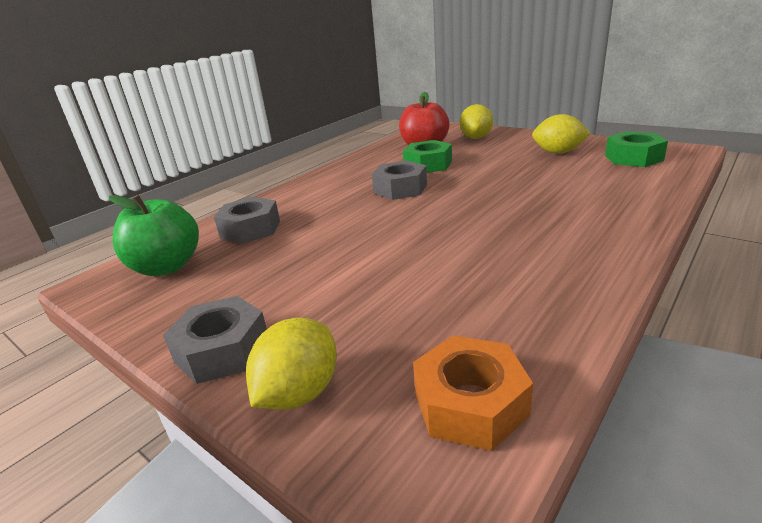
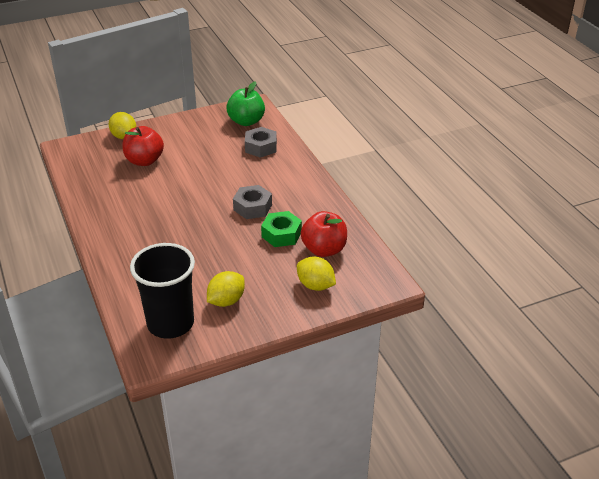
camera: 115 degrees right, 10 degrees up
grey nut [163,296,267,384] -> none
orange nut [413,335,533,451] -> none
green nut [605,132,668,167] -> black cup [130,243,195,339]
none -> red apple [123,126,164,166]

